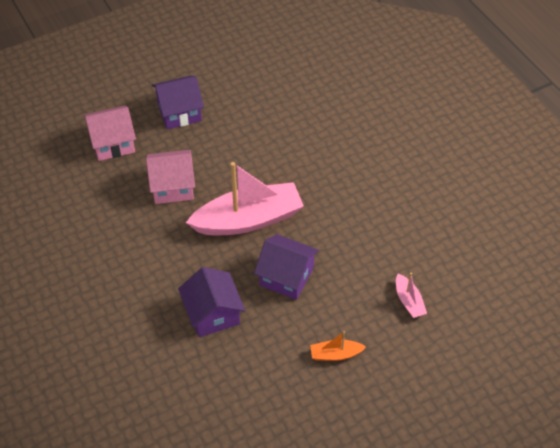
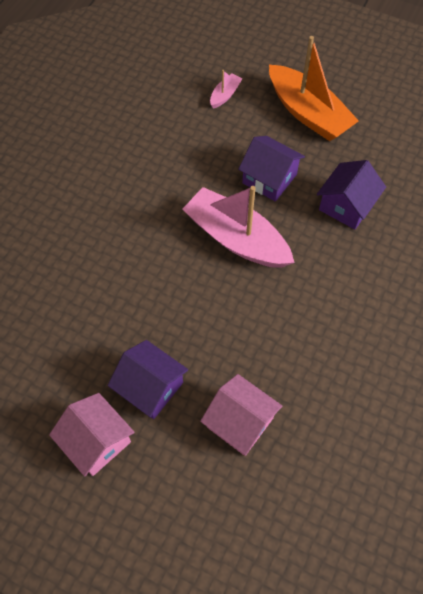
camera: 125 degrees left, 10 degrees up
pink house [146,150,195,204] -> pink house moved to [49,393,135,477]
purple house [254,234,319,300] -> purple house turned 45 degrees counterclockwise [238,136,305,202]
orange boat [310,331,366,361] -> orange boat [269,36,359,141], size x2.31

